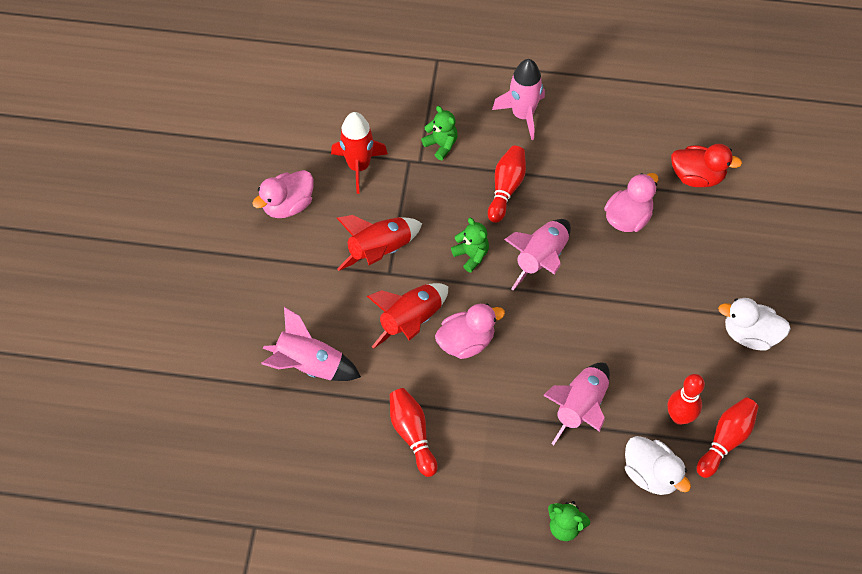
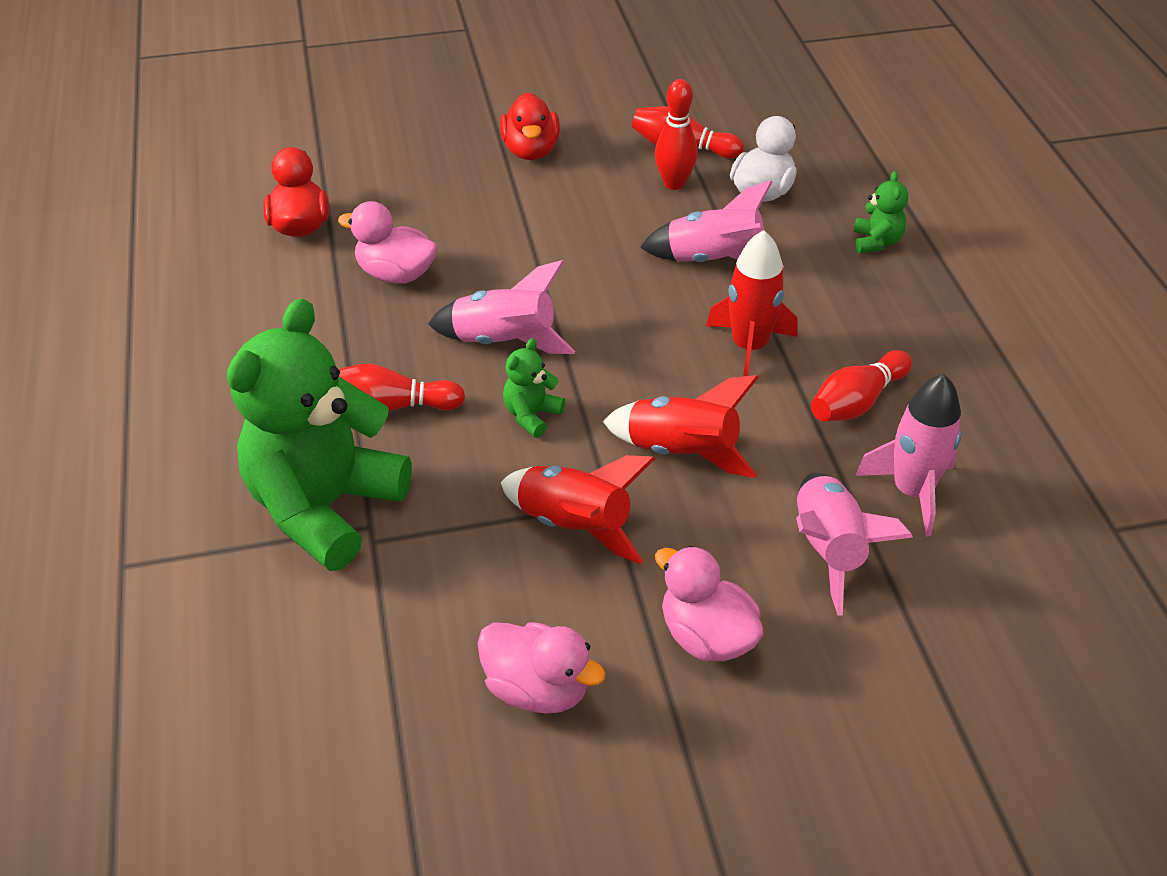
camera: 110 degrees left, 15 degrees down
red rocket [331,112,388,194] -> red rocket moved to [706,230,798,376]
green teddy bear [421,106,457,160] -> green teddy bear [227,298,412,571], size x2.48
pink duck [435,303,505,359] -> pink duck moved to [655,546,764,661]
pink rocket [492,59,545,140] -> pink rocket moved to [855,374,962,537]
white duck [718,298,791,350] -> red duck [500,92,560,160]

